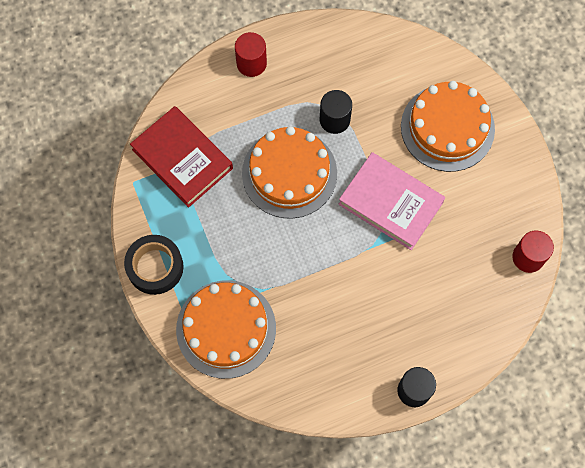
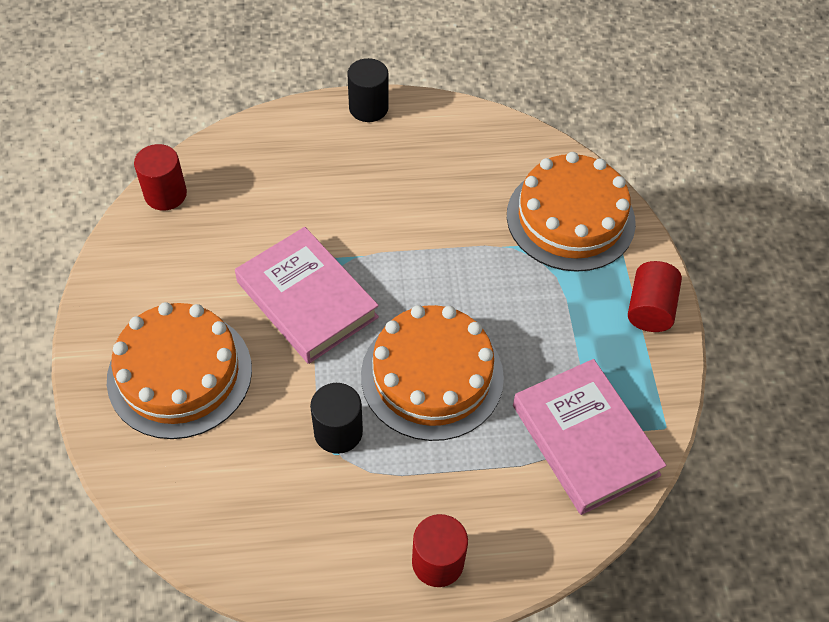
camera: 165 degrees left, 15 degrees down
black tape [124,235,183,295] -> red cylinder [628,261,682,332]
red book [130,106,233,207] -> pink book [513,359,667,515]

